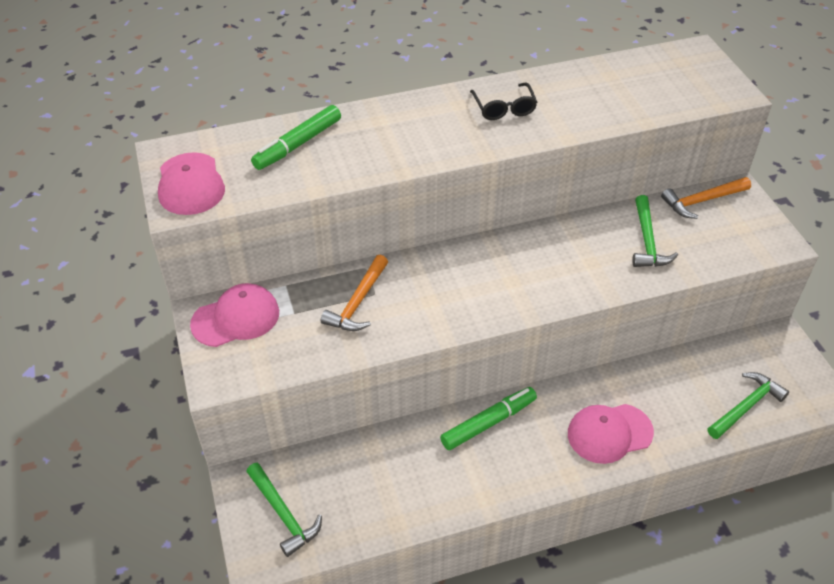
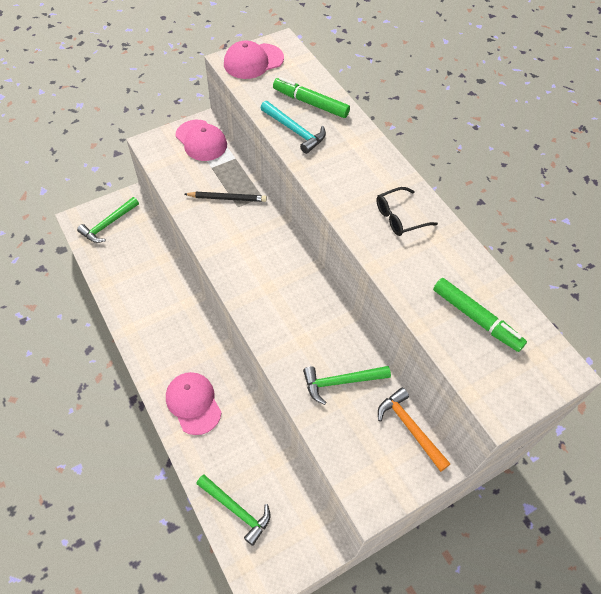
camera: 75 degrees right, 10 degrees up
orange hammer [321,255,388,331] -> black pencil [185,192,267,202]
green marker [440,387,537,450] -> green marker moved to [433,278,527,352]
none -> turquoise hammer [261,101,326,154]

